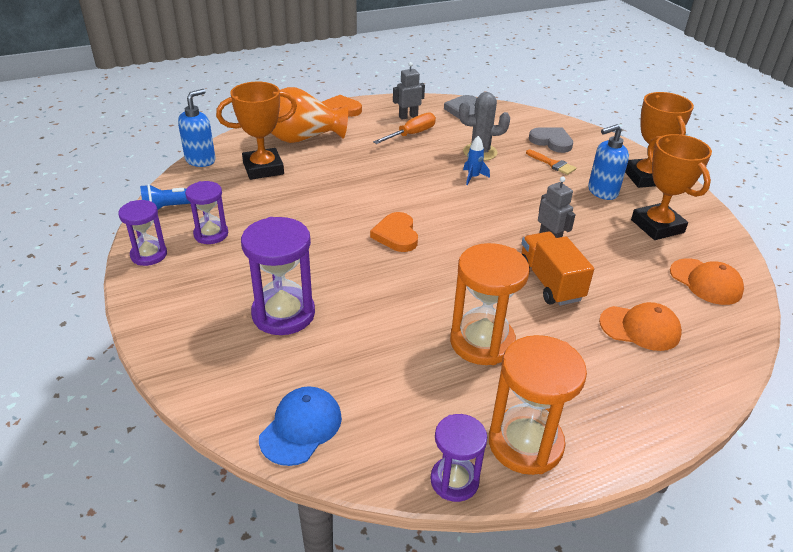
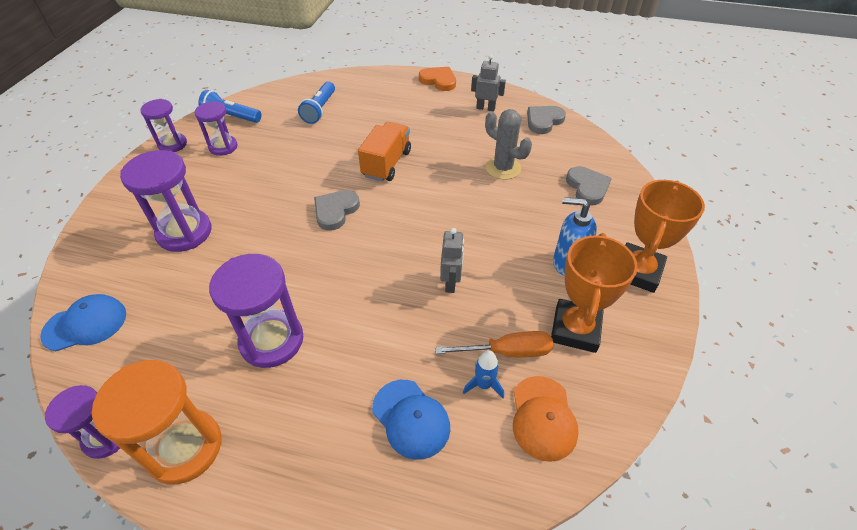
camera: 40 degrees right, 10 degrees up
blue soap dispenser [178,89,216,167] -> none
orange trophy [216,82,297,180] -> blue flashlight [298,81,335,124]
orange vase [271,87,348,143] -> none
orange heart [370,212,418,252] -> grey heart [314,190,360,231]
orange screwdriver [373,112,436,144] -> orange screwdriver moved to [435,331,553,357]
orange hourglass [450,243,530,365] -> purple hourglass [209,254,303,368]
blue rocket [463,136,490,185] -> blue rocket moved to [463,350,504,398]
orange truck [521,231,594,306] -> orange truck moved to [358,122,411,182]
orange brush [526,150,576,175] -> none
orange cap [599,302,682,351] -> blue cap [372,380,450,460]

